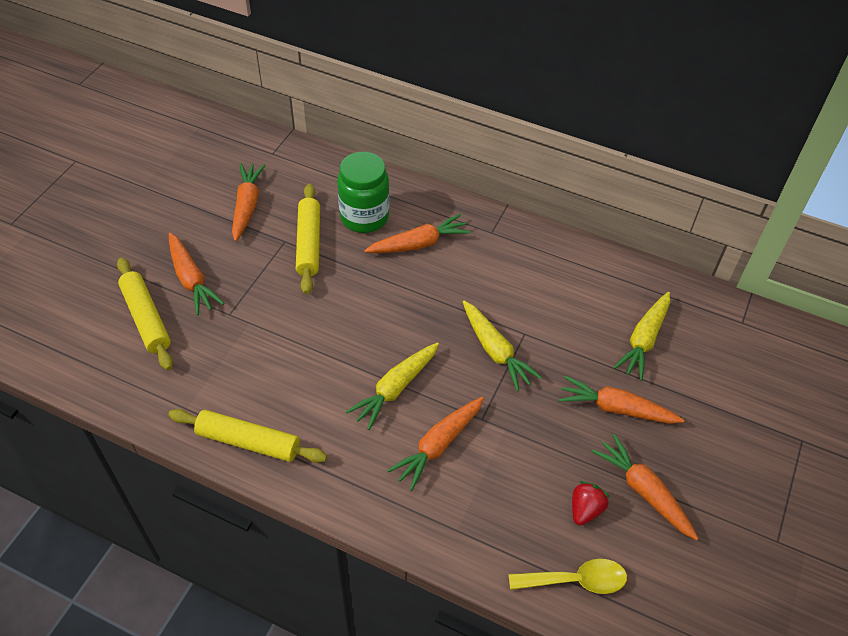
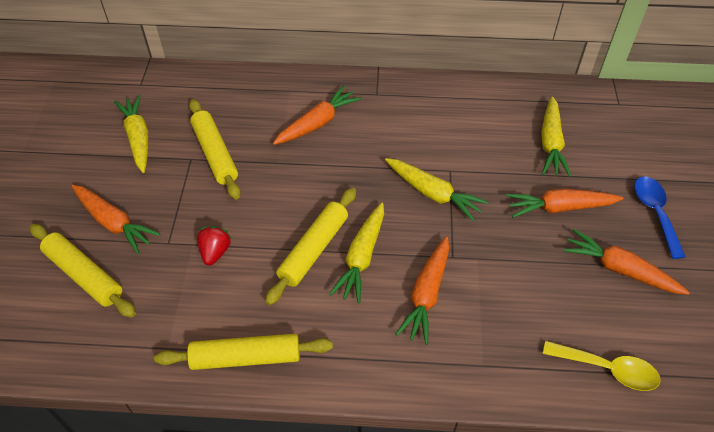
camera: 20 degrees left, 0 degrees up
orange carrot [232,163,266,241] -> yellow carrot [114,95,148,173]
green jar [337,152,389,233] -> none
yellow spoon [509,559,627,594] -> yellow spoon turned 45 degrees clockwise [543,341,661,391]
red strawberry [572,481,610,526] -> red strawberry moved to [197,226,231,265]
none -> yellow rolling pin [265,188,356,305]
none -> blue spoon [634,177,685,259]

